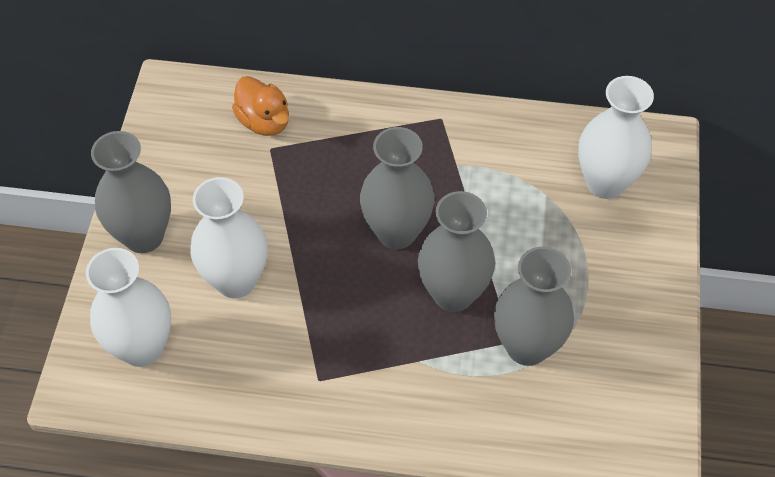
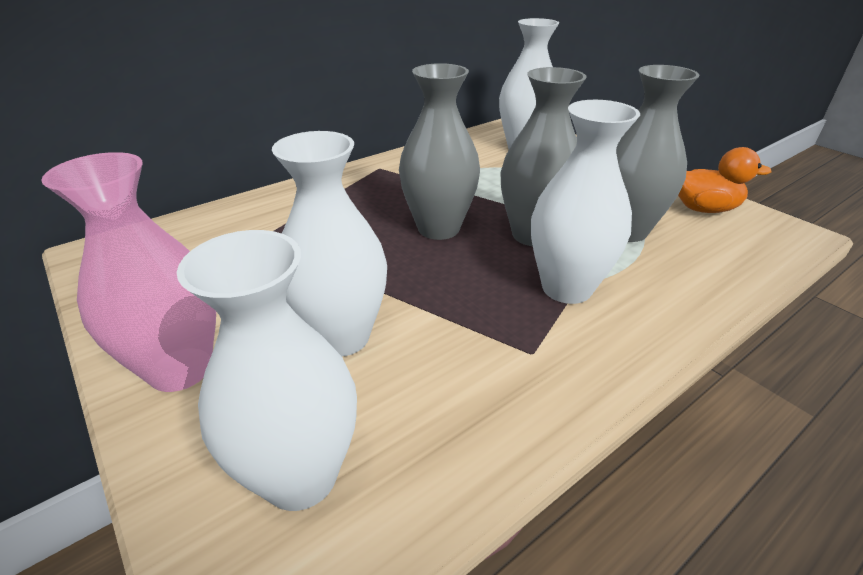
camera: 45 degrees left, 20 degrees down
grey vase [91,131,171,253] -> pink vase [41,152,216,392]
orange duck [232,76,289,136] -> orange duck moved to [678,147,771,213]
none -> white vase [531,100,640,304]

